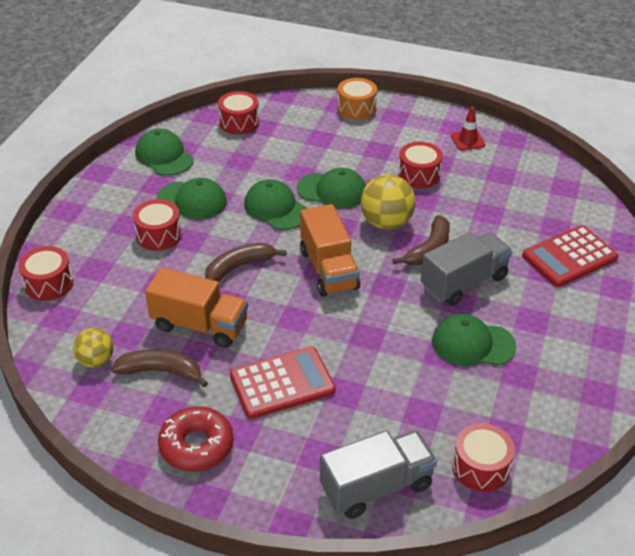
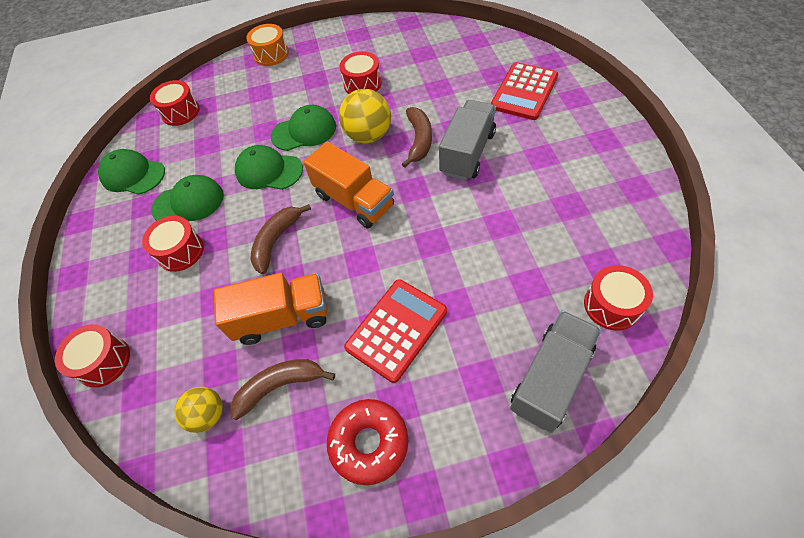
camera: 25 degrees left, 15 degrees up
green cap [432,314,516,366] -> none
red traffic cone [451,107,486,150] -> none

